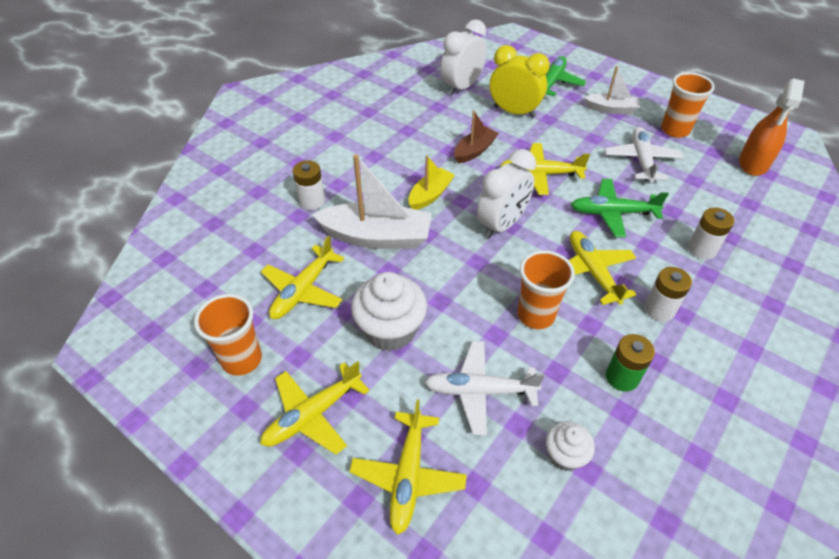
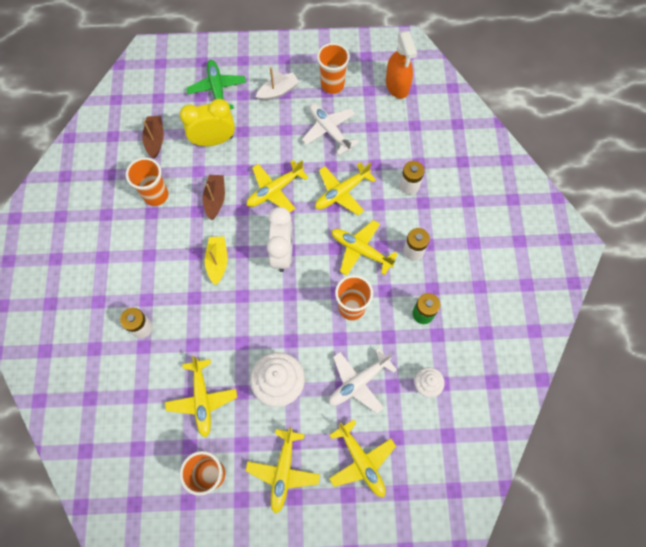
camera: 40 degrees left, 20 degrees up
white boat [312,154,432,249] -> none
white clock [440,19,487,96] -> brown boat [142,116,164,158]
green plane [571,179,669,237] -> yellow plane [315,162,376,215]
none -> orange cup [126,157,168,206]

